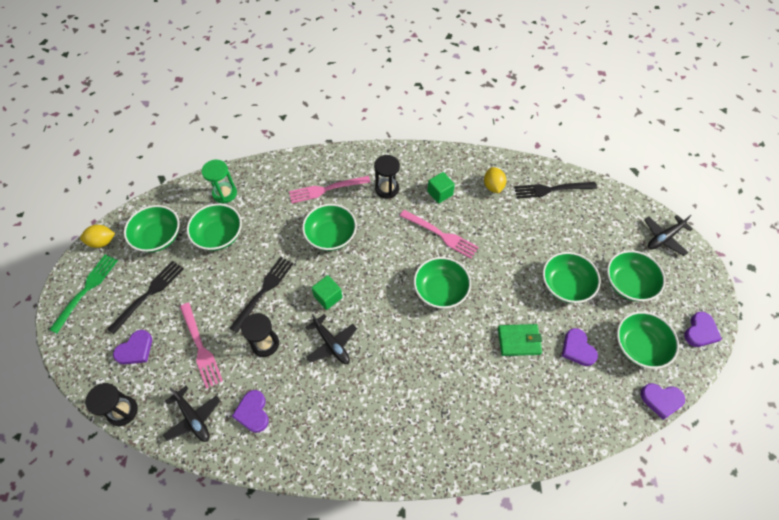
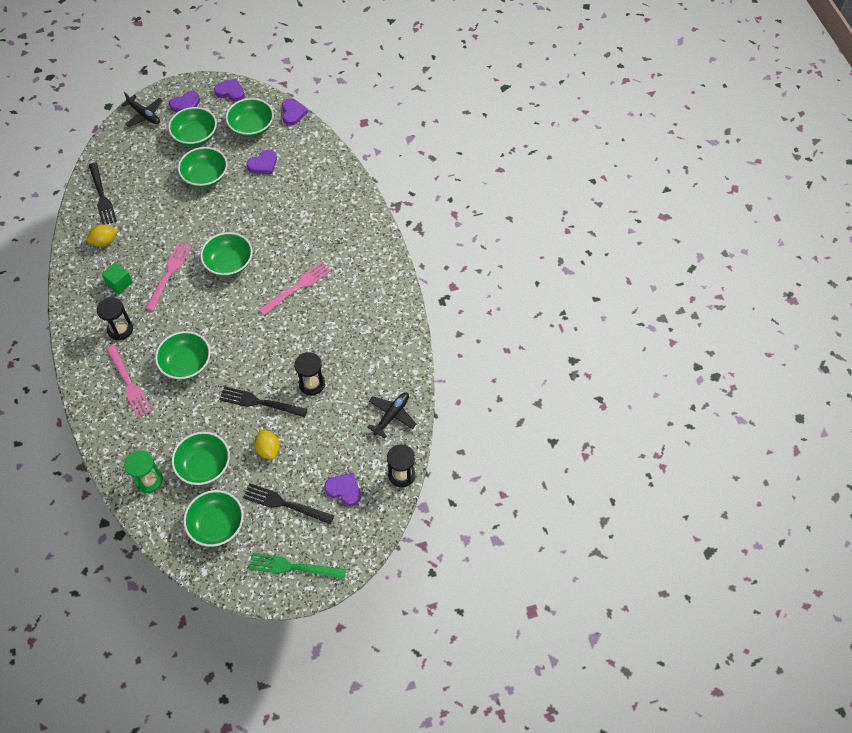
camera: 105 degrees left, 0 degrees up
yellow lemon [80,225,115,248] -> yellow lemon moved to [254,430,280,460]
pink fork [180,303,223,389] -> pink fork moved to [259,261,332,315]
purple heart [232,390,269,433] -> purple heart moved to [169,91,200,112]
black plane [306,314,357,364] -> none
green cube [312,275,342,310] -> none
green wallet [498,324,542,356] -> none

